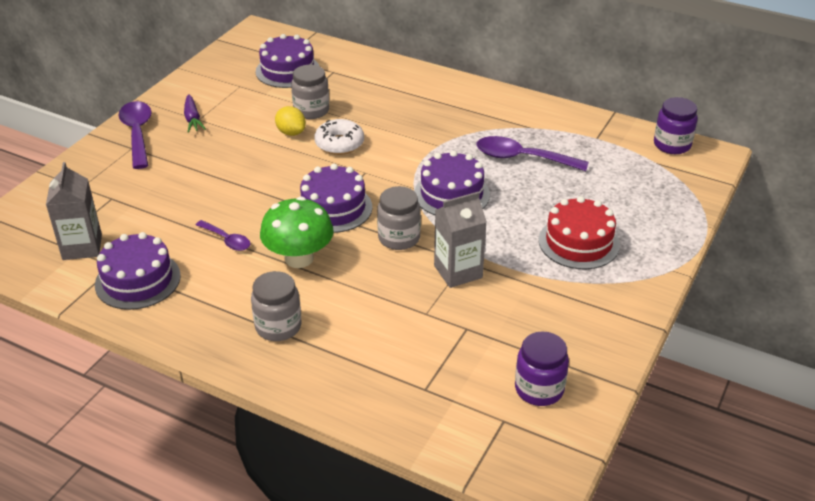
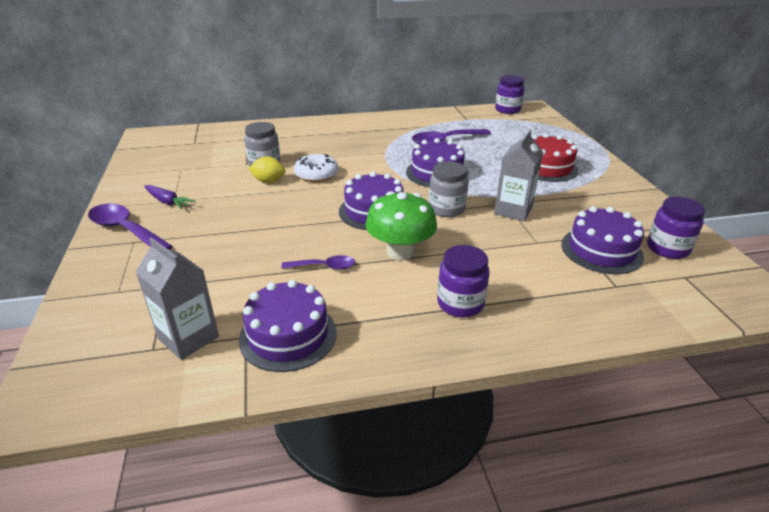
camera: 40 degrees left, 5 degrees down
grey jar [251,271,302,341] -> purple jar [437,245,489,317]
purple cake [256,34,319,88] -> purple cake moved to [561,206,644,274]

